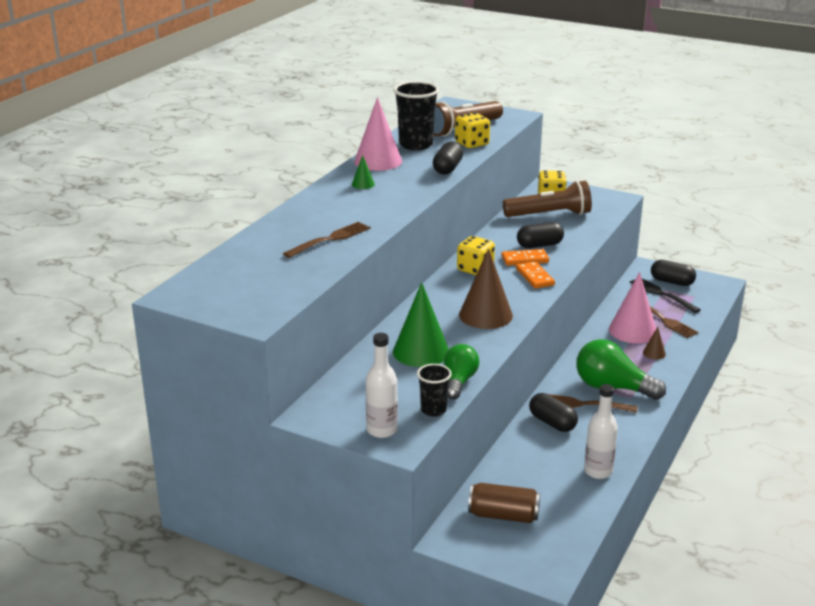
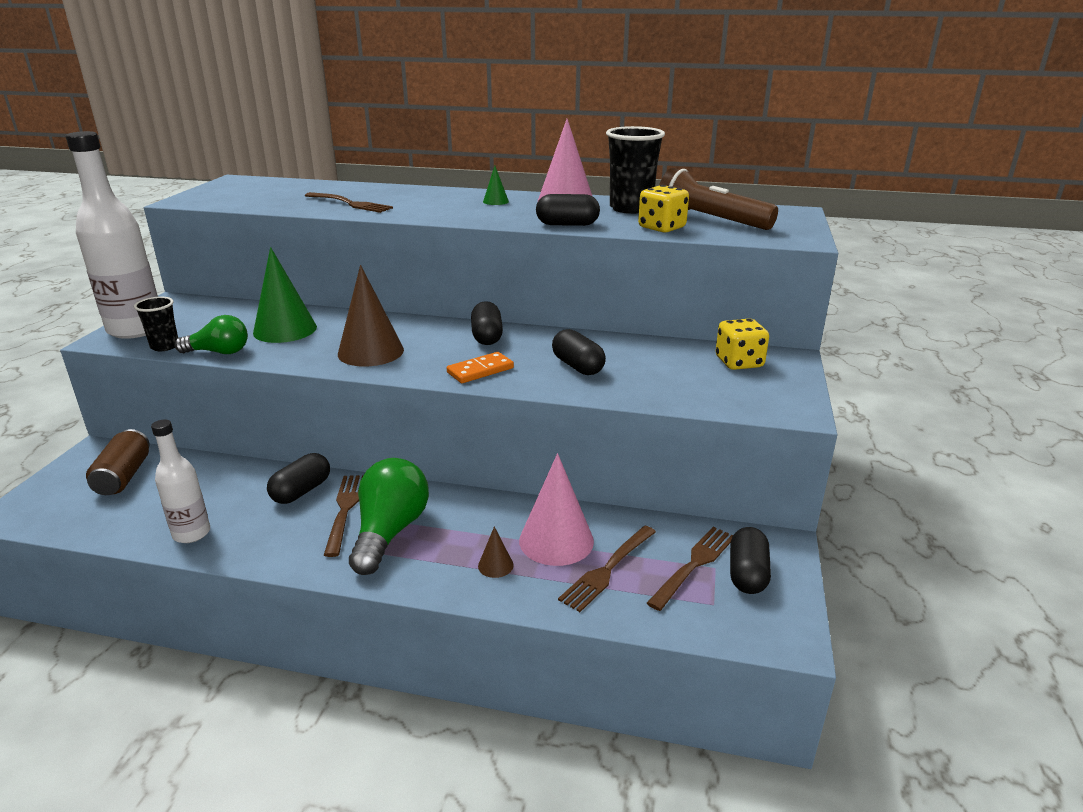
camera: 75 degrees right, 0 degrees up
white bottle [365,333,398,438] -> white bottle [66,131,158,339], size x1.77
yellow dice [457,236,495,275] -> black capsule [471,301,503,345]
orange domino [501,249,549,266] -> none
brown flashlight [503,181,592,217] -> none
black fork [630,278,701,313] -> brown fork [647,527,733,611]

